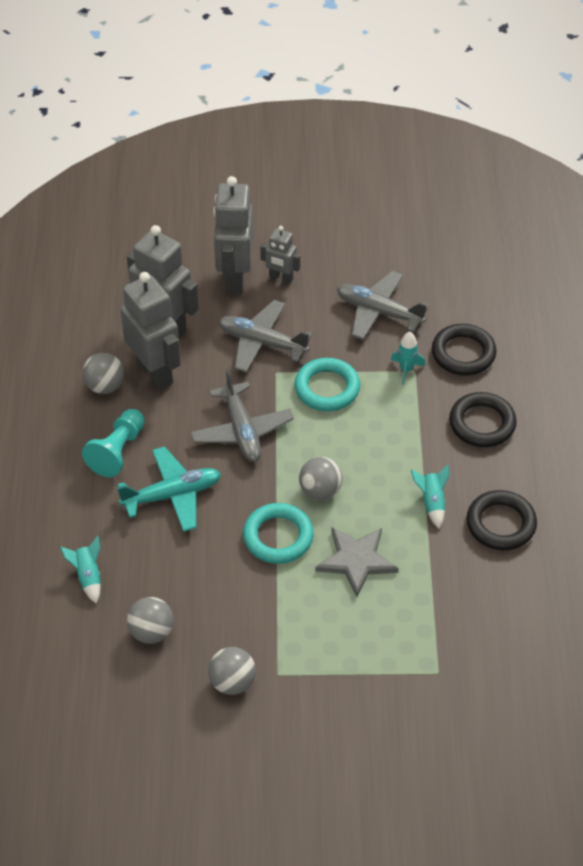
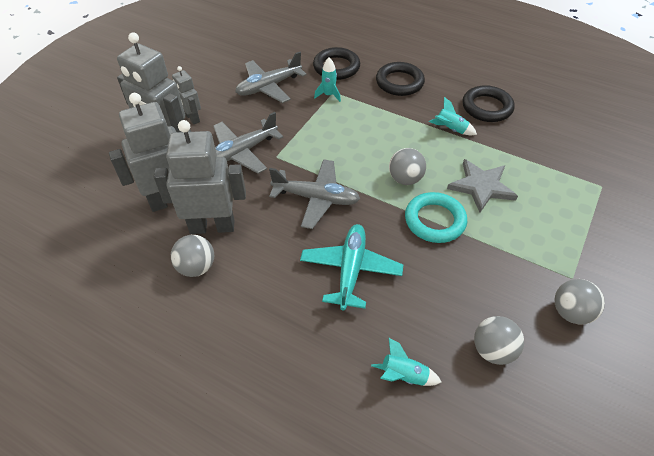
camera: 60 degrees left, 0 degrees up
turquoise pawn [82,409,144,477] -> none
grey robot [260,226,300,284] -> grey robot turned 90 degrees clockwise [172,66,201,124]
turquoise ring [294,358,360,411] -> none

